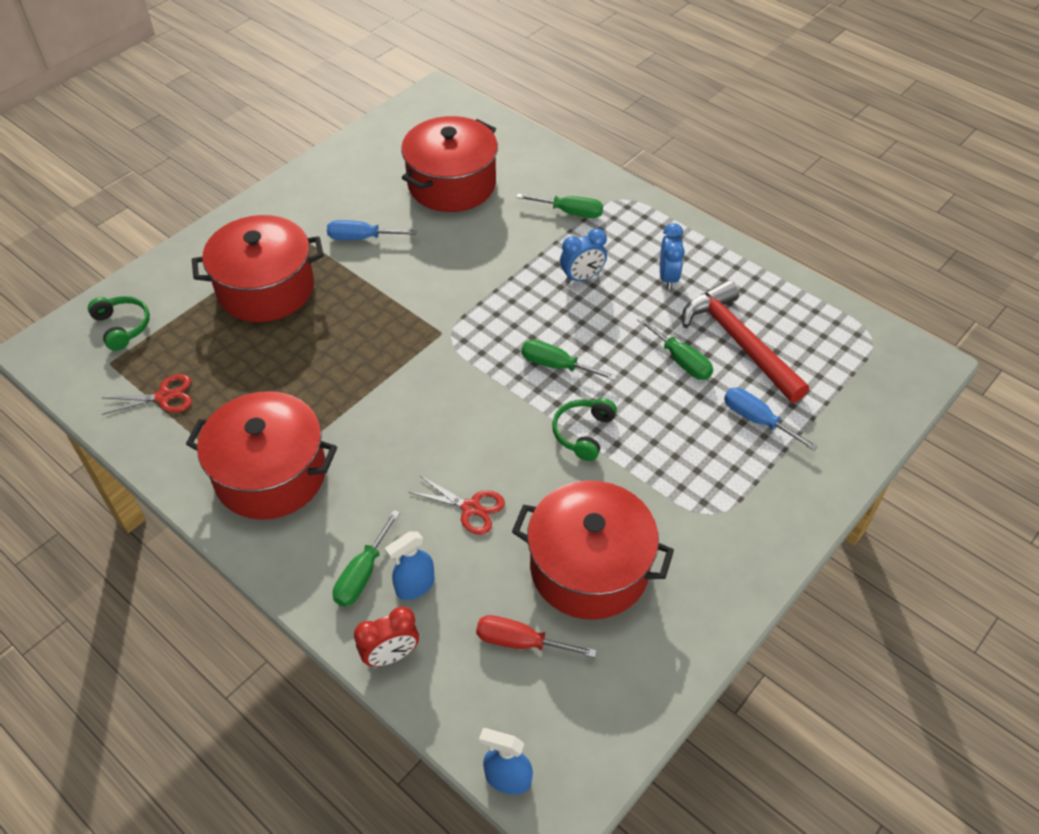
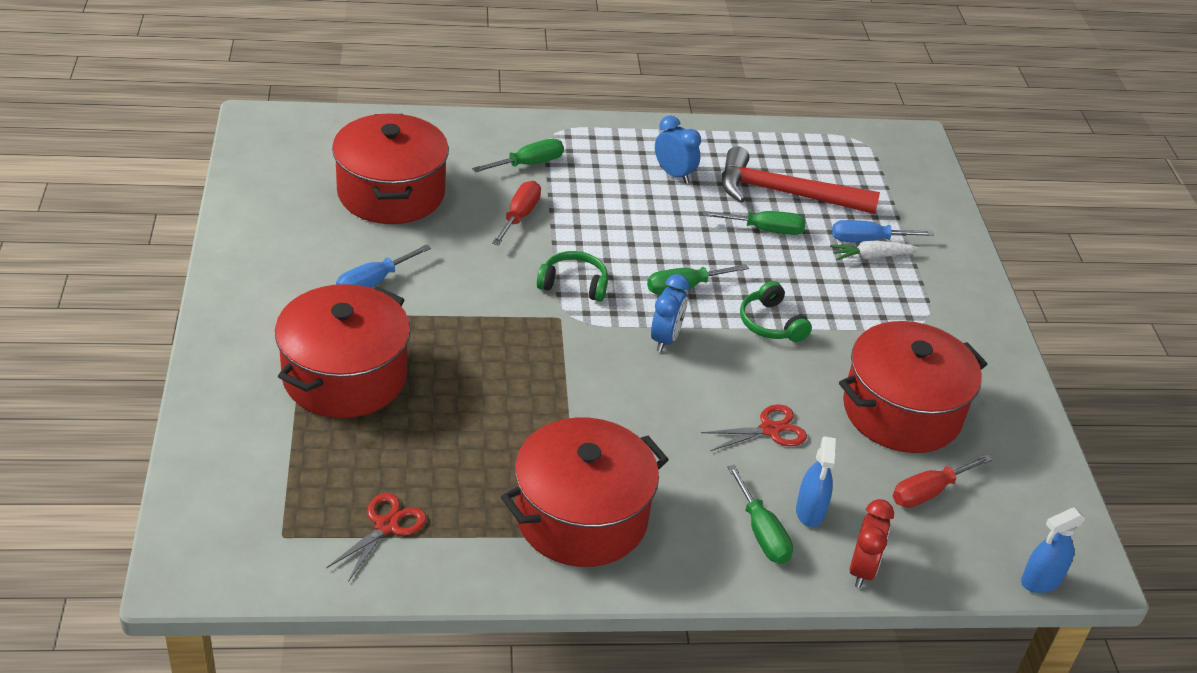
camera: 50 degrees left, 10 degrees down
green headphones [88,296,150,351] -> green headphones moved to [537,251,608,302]
blue clock [560,228,607,283] -> blue clock moved to [651,274,689,352]
none -> red screwdriver [492,181,541,246]
none -> white carrot [830,241,919,260]

